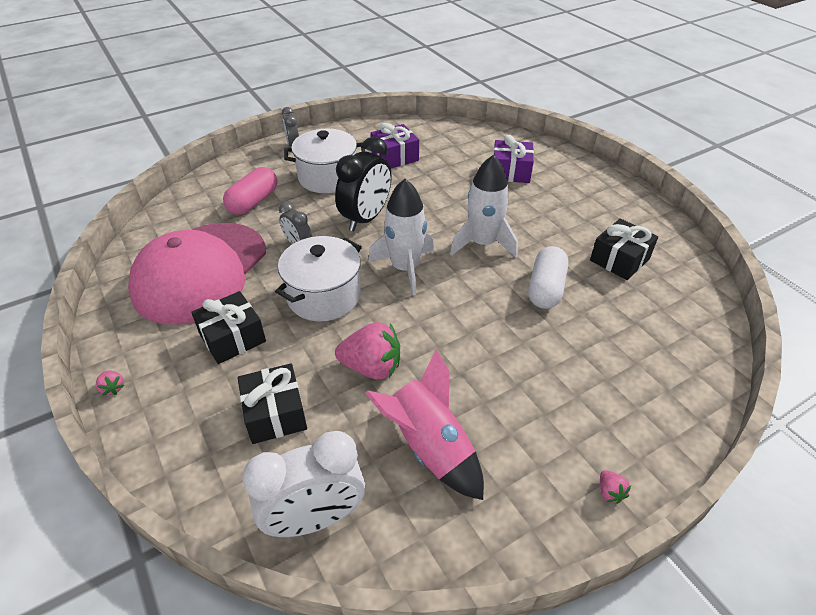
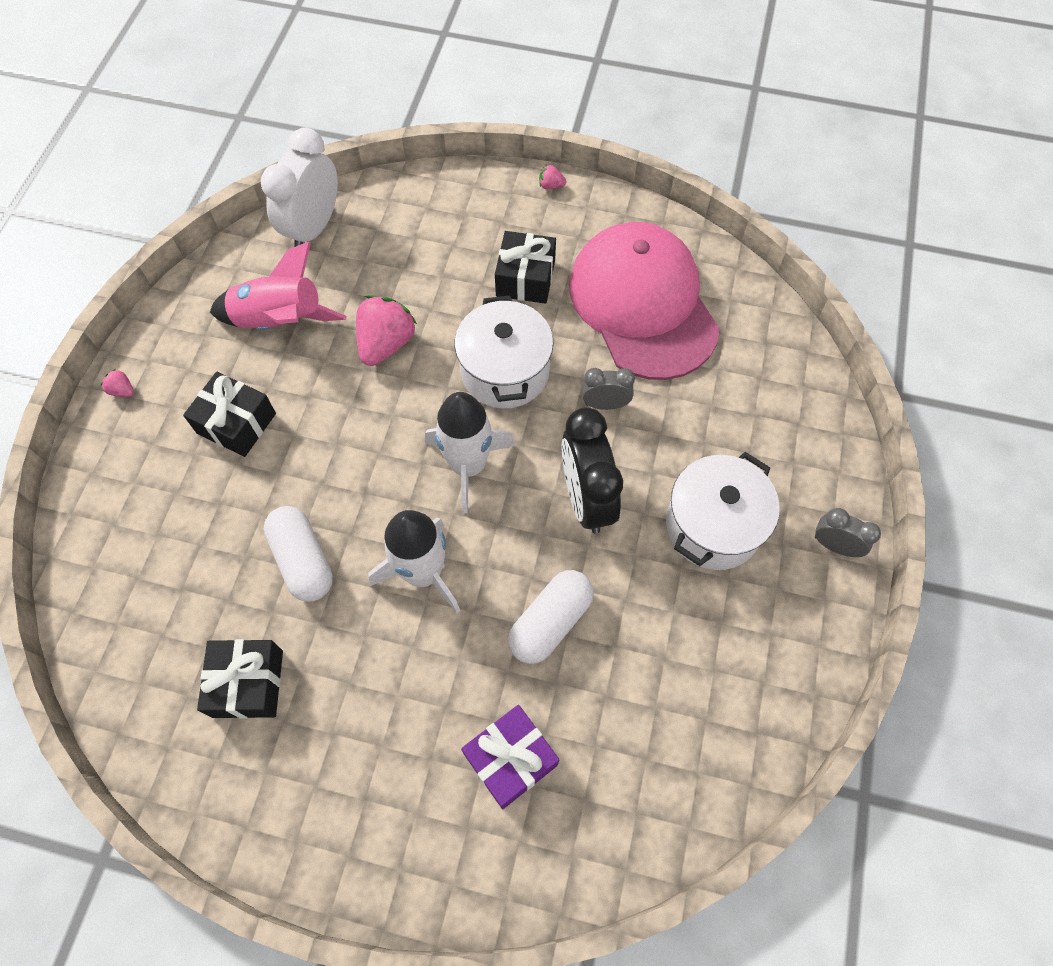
camera: 135 degrees right, 20 degrees up
pink capsule [223,167,277,215] -> none
black gift [238,364,307,444] -> black gift moved to [183,372,276,457]
pink strawberry [335,322,400,380] -> pink strawberry turned 150 degrees clockwise [356,295,417,366]
purple gift [371,123,419,168] -> none
none -> white capsule [508,570,594,664]

